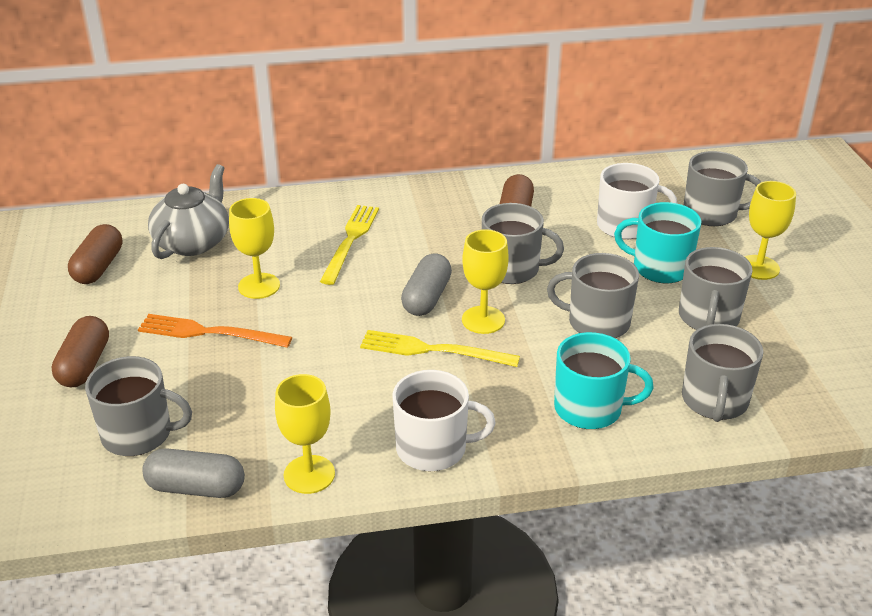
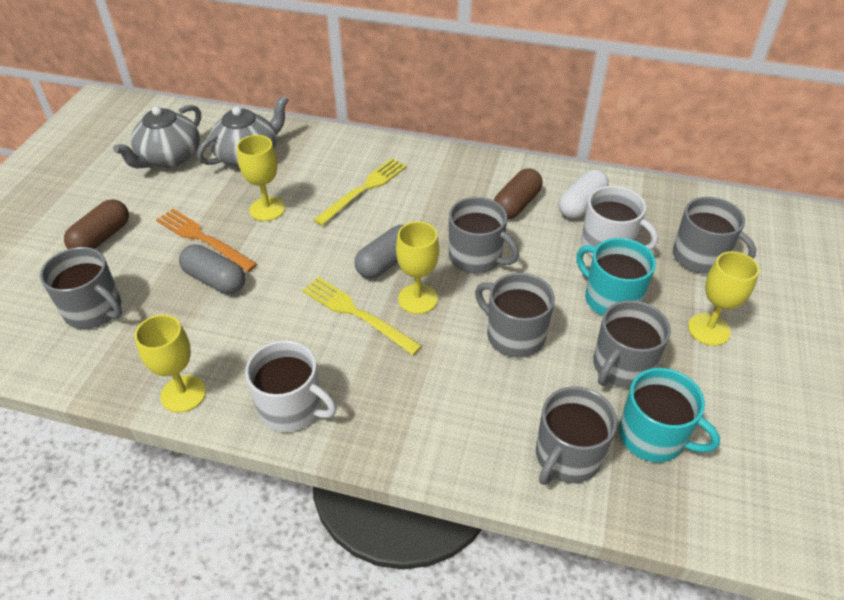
camera: 25 degrees right, 10 degrees up
brown capsule [68,224,123,284] -> grey teapot [113,105,201,168]
grey capsule [142,449,245,498] -> grey capsule moved to [179,244,245,294]
turquoise mug [554,332,654,429] -> turquoise mug moved to [619,368,720,462]
none -> white capsule [559,169,609,219]

